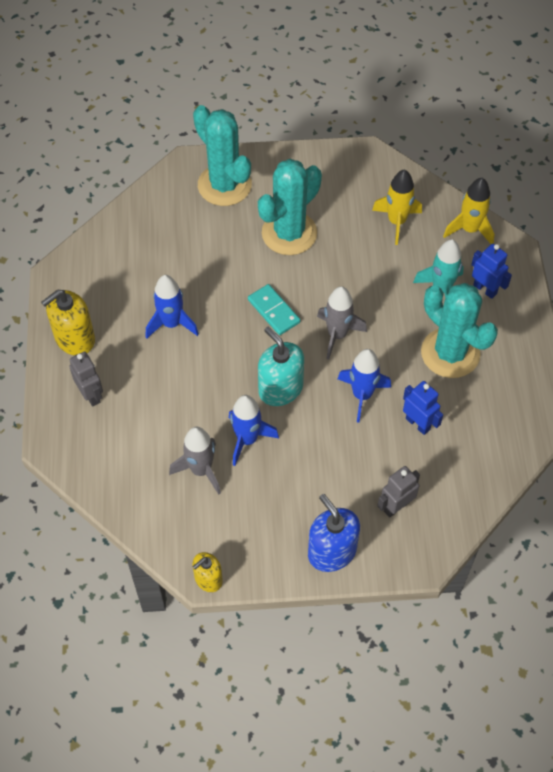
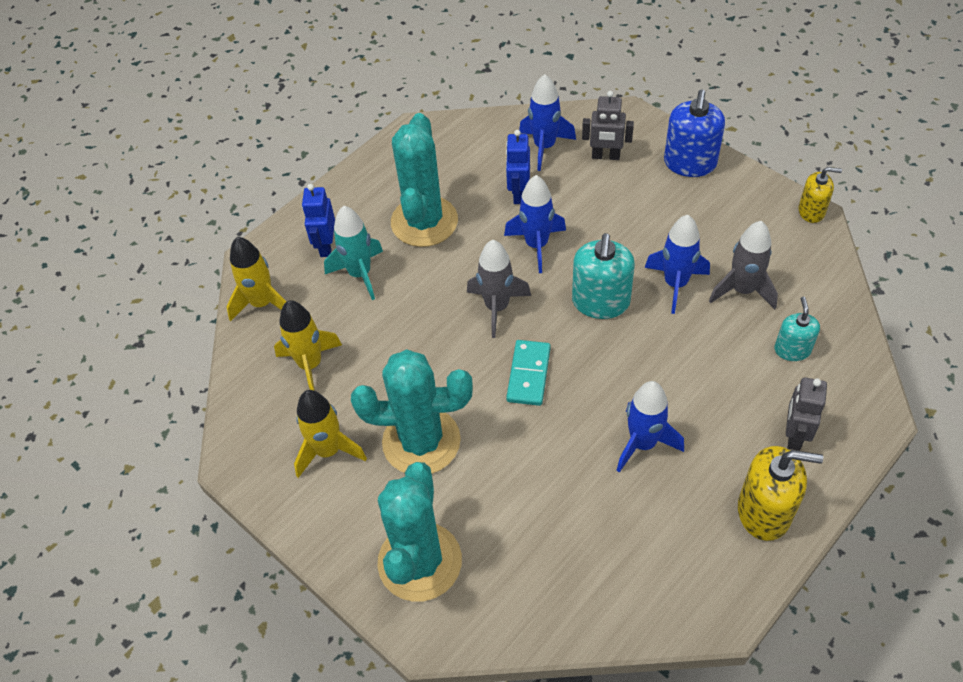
camera: 130 degrees left, 5 degrees down
none -> yellow rocket [294,390,367,478]
none -> blue rocket [519,74,576,171]
none -> turquoise soap dispenser [774,297,820,361]

